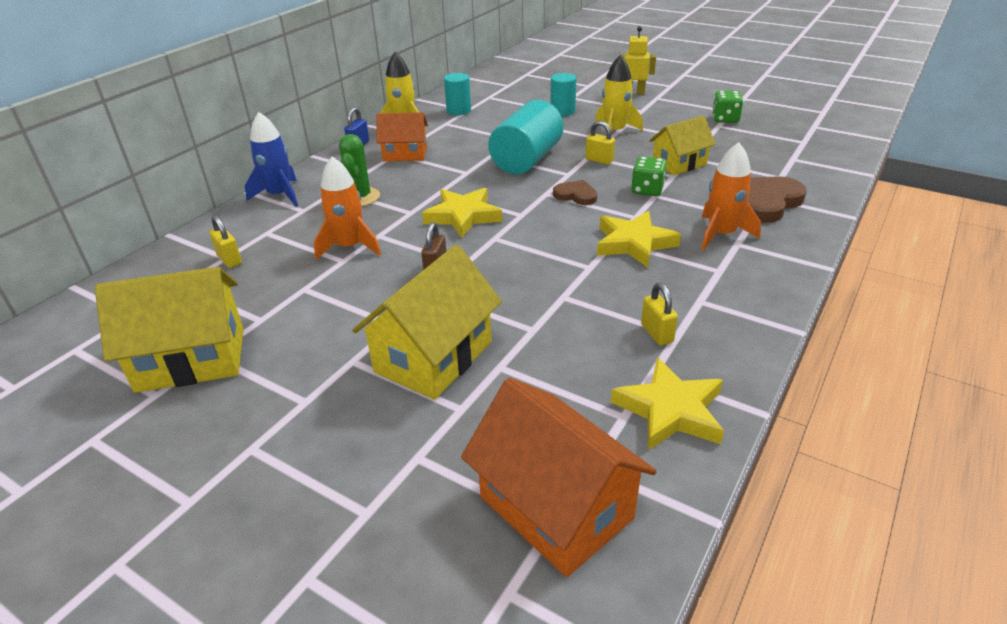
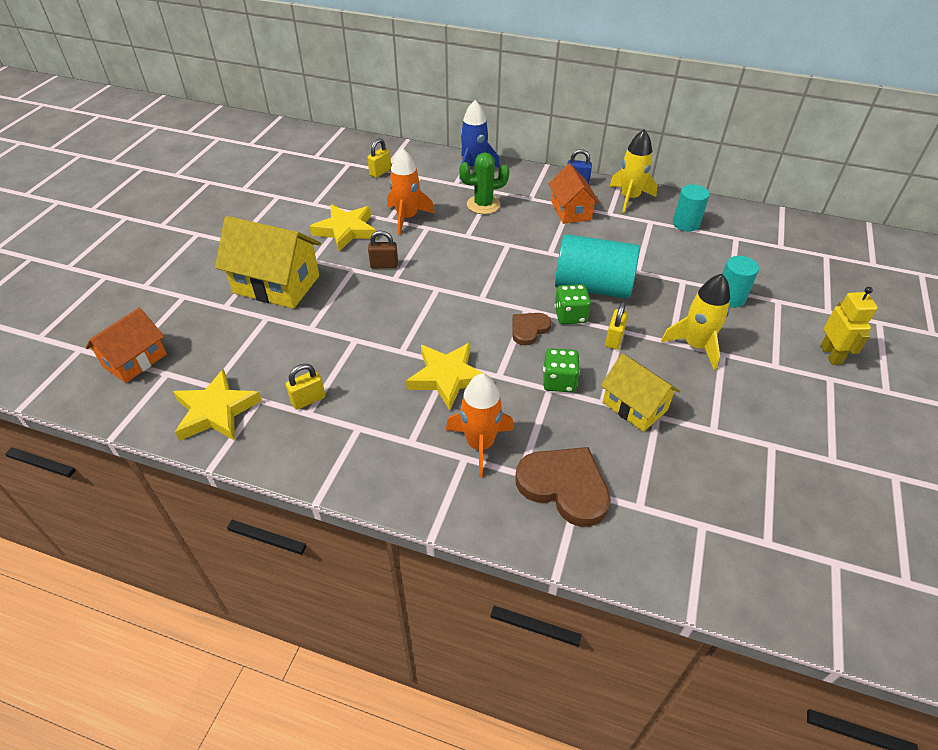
camera: 75 degrees right, 10 degrees up
yellow house [95,267,244,393] -> none
yellow star [422,188,502,238] -> yellow star moved to [309,204,377,252]
orange house [461,378,657,577] -> orange house [86,308,167,383], size x0.64
brown heart [553,180,597,205] -> brown heart turned 150 degrees counterclockwise [512,313,551,346]
green dice [712,91,743,123] -> green dice moved to [554,284,591,324]

